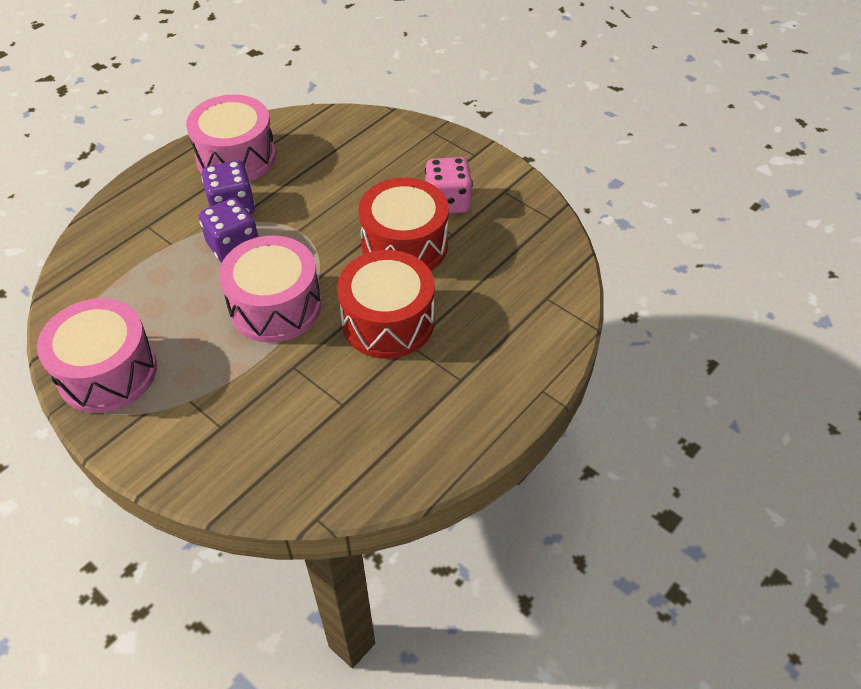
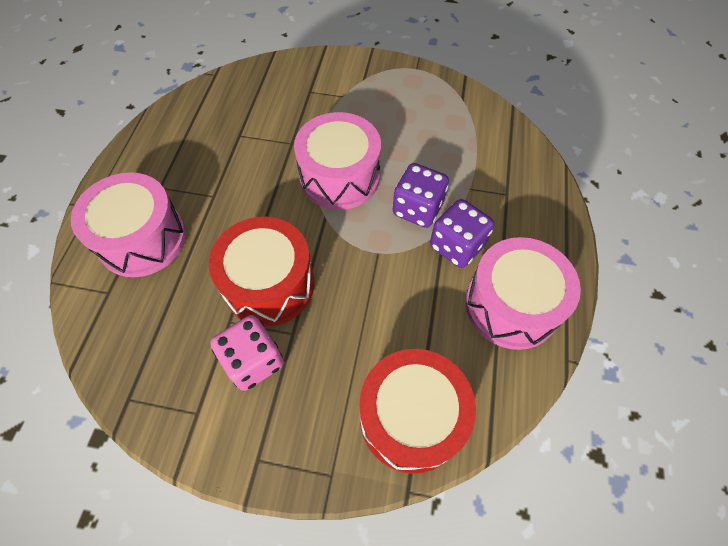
camera: 150 degrees right, 10 degrees up
pink drum [37,298,157,413] -> pink drum moved to [71,172,186,277]
red drum [337,250,435,359] -> red drum moved to [359,349,476,474]

